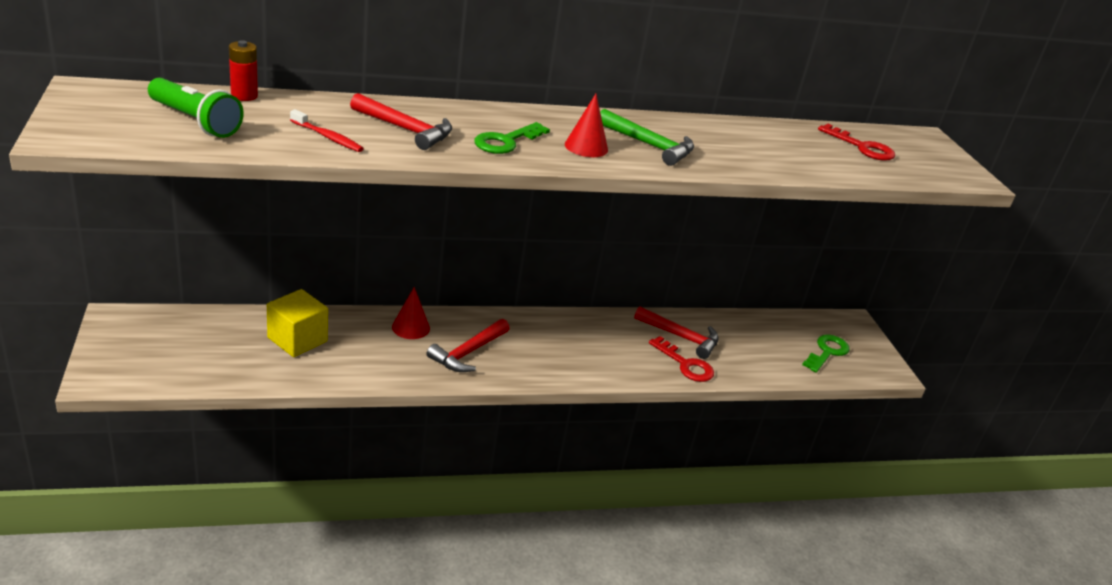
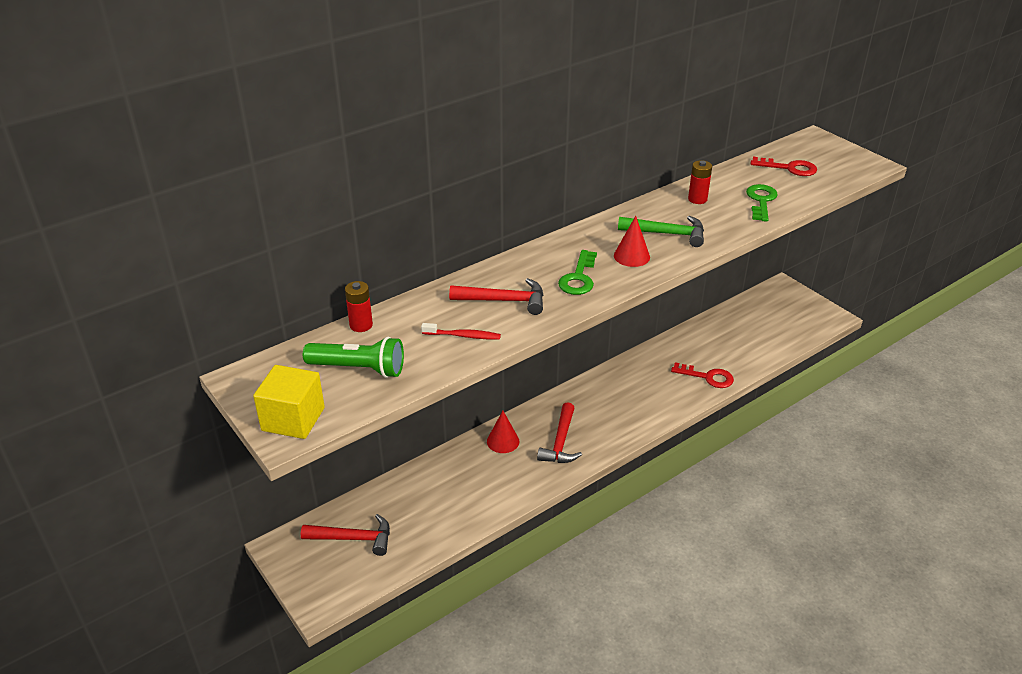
camera: 20 degrees left, 5 degrees up
yellow cube [267,289,328,357] -> yellow cube moved to [253,365,325,439]
red hammer [634,306,719,359] -> red hammer moved to [301,514,390,556]
green key [802,334,850,373] -> green key moved to [746,184,778,222]
none -> red battery [688,160,712,204]

